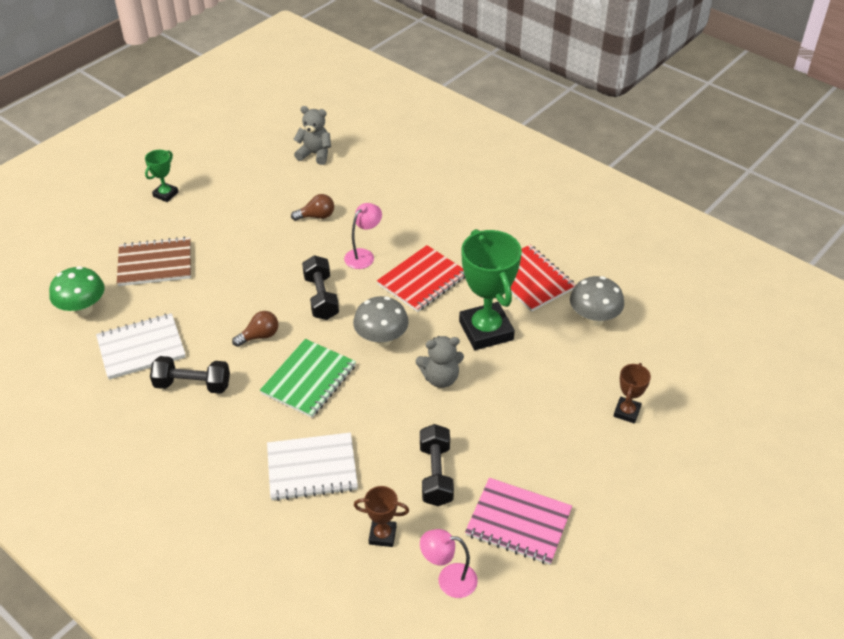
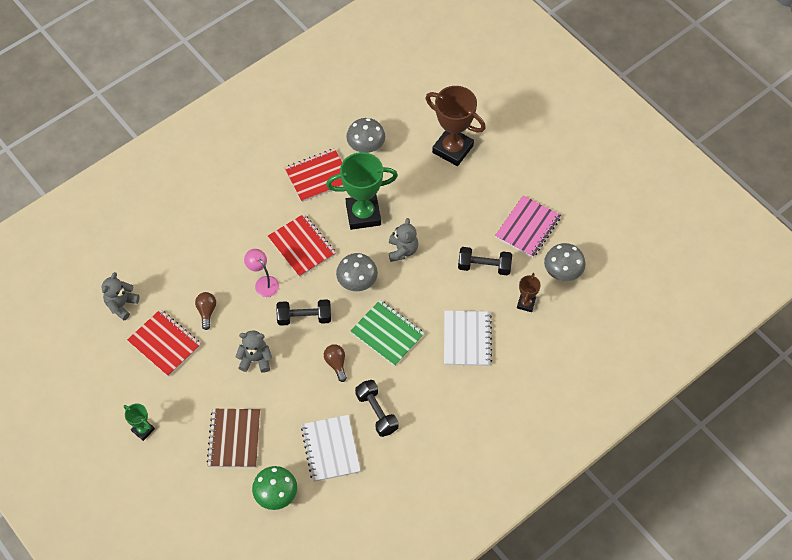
camera: 80 degrees left, 15 degrees up
black dumbbell [150,356,230,394] -> black dumbbell turned 45 degrees counterclockwise [355,380,398,437]
pink lamp [420,529,478,598] -> grey mushroom [544,243,586,281]
brown trophy [613,363,651,424] -> brown trophy [426,86,486,166], size x2.06
none -> red notebook [127,309,201,377]
none -> grey teddy bear [235,330,272,373]

